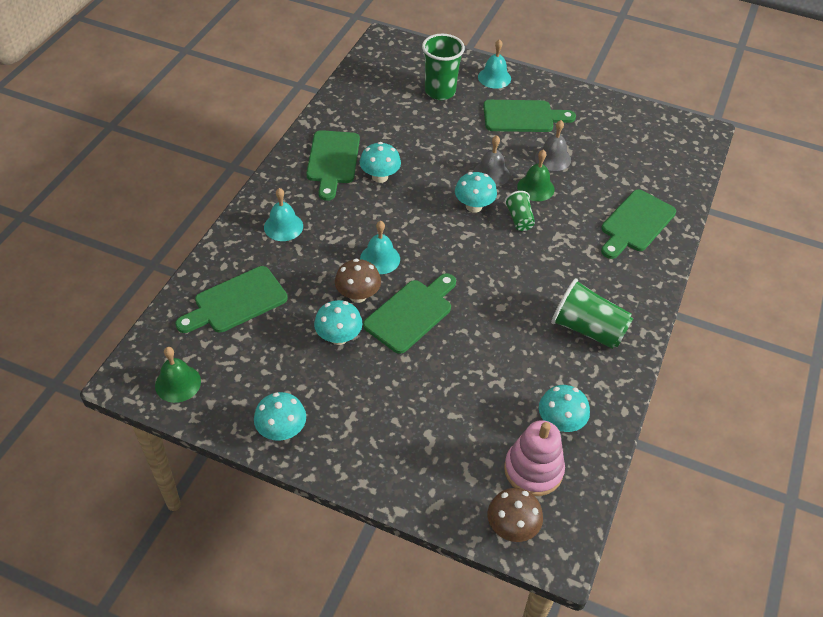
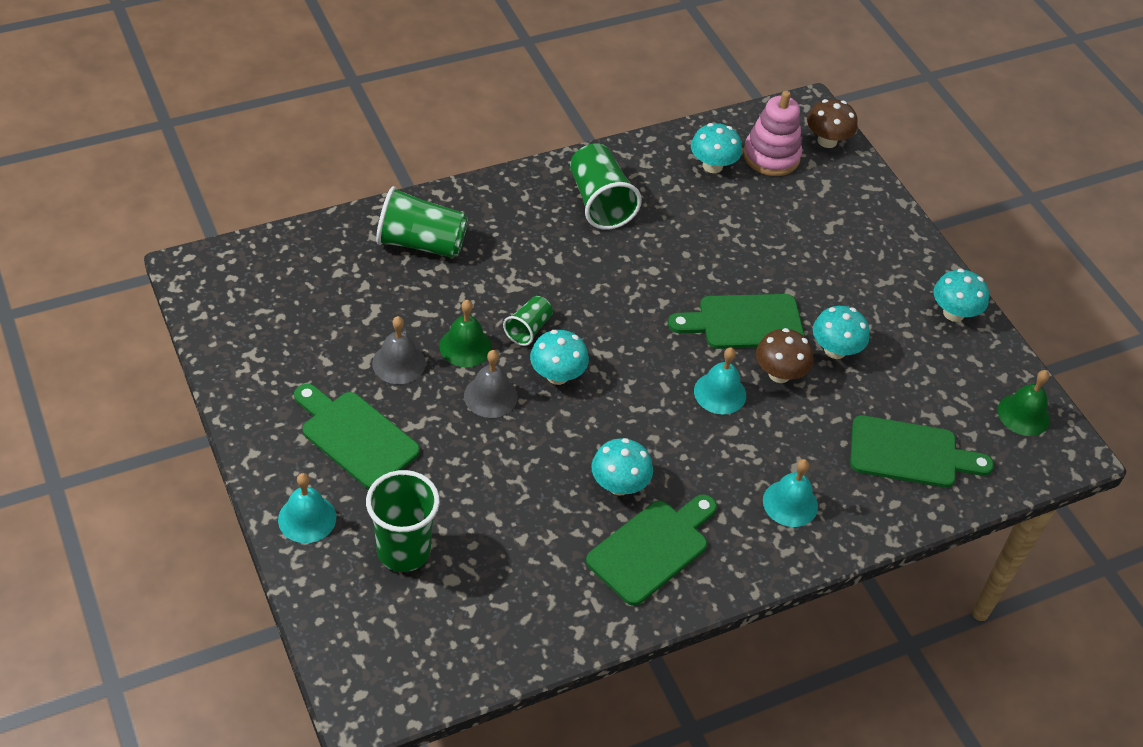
camera: 140 degrees left, 0 degrees up
green cutting board [601,189,676,259] -> green cup [376,186,468,258]

